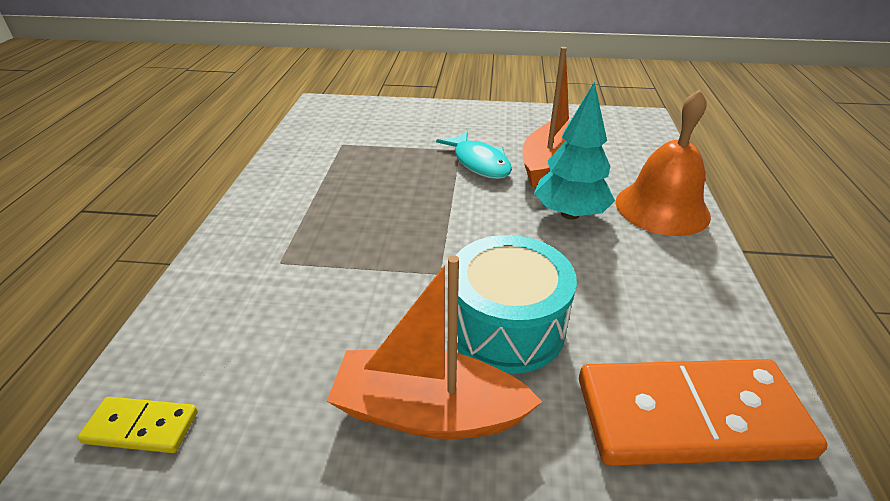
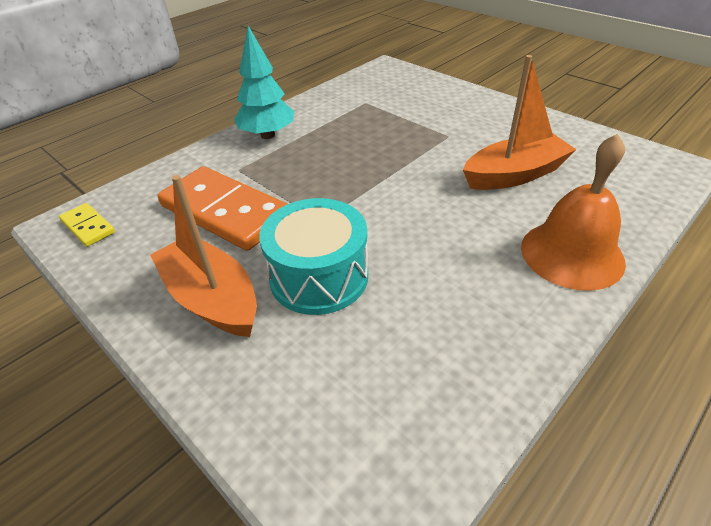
camera: 40 degrees right, 5 degrees up
turquoise fish [436,131,512,179] -> none
turquoise tree [534,82,615,220] -> turquoise tree moved to [234,26,294,139]
orange domino [579,359,828,466] -> orange domino moved to [158,166,287,251]

